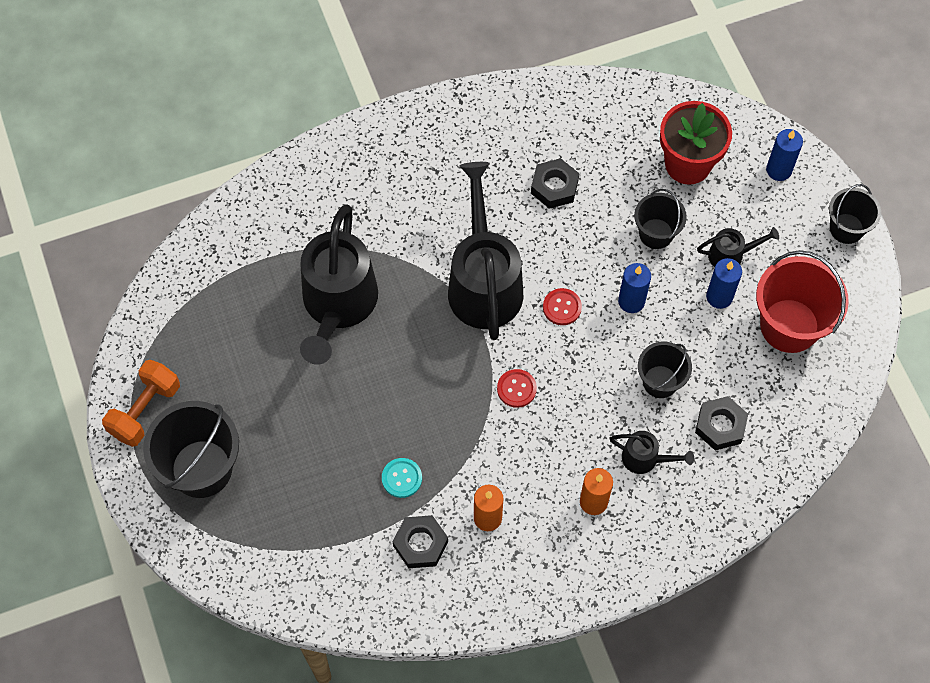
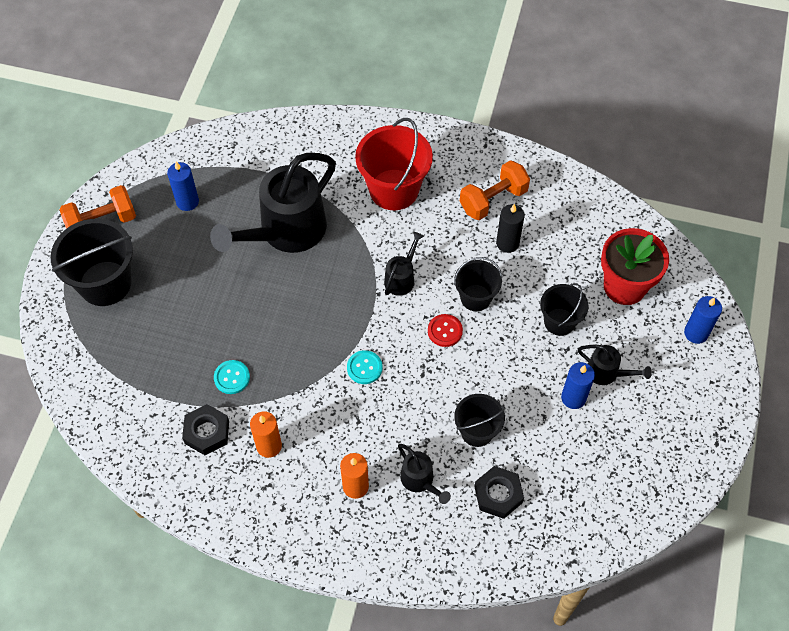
camera: 35 degrees right, 5 degrees down
black watering can [448,162,523,340] -> black watering can [384,232,424,296], size x0.45
red button [497,369,537,408] -> turquoise button [347,350,382,384]
black nut [531,158,579,209] -> black candle [496,204,525,253]
blue candle [618,263,651,313] -> blue candle moved to [167,161,199,211]
red bucket [756,250,849,353] -> red bucket moved to [355,118,433,210]
black bucket [829,184,881,244] -> black bucket moved to [454,257,502,311]
none -> orange dumbbell [460,160,530,220]

